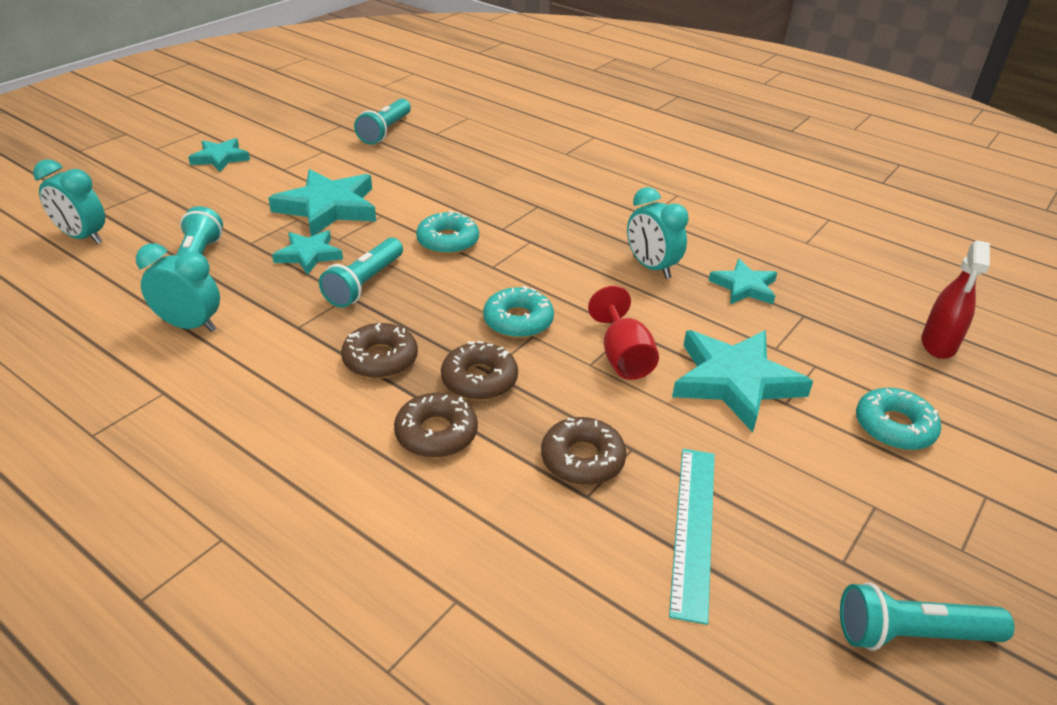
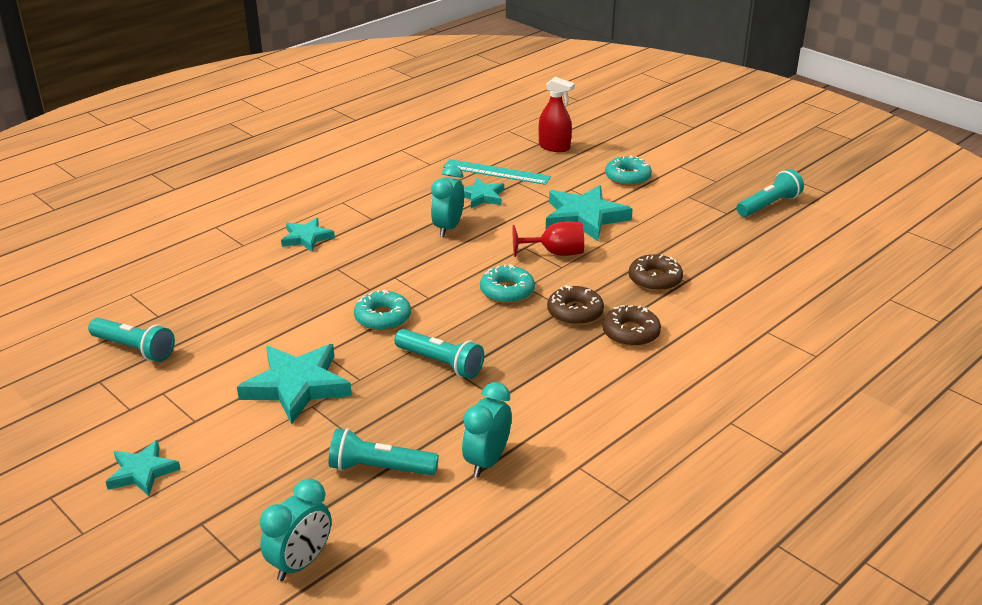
camera: 80 degrees left, 5 degrees down
turquoise star [272,230,343,275] -> turquoise star moved to [281,218,335,252]
brown donut [341,323,418,379] -> none
turquoise clock [627,187,689,279] -> turquoise clock turned 135 degrees clockwise [431,165,464,237]
turquoise ruler [669,449,715,625] -> turquoise ruler moved to [443,159,551,185]
turquoise flashlight [840,582,1015,651] -> turquoise flashlight turned 135 degrees counterclockwise [736,169,804,217]

